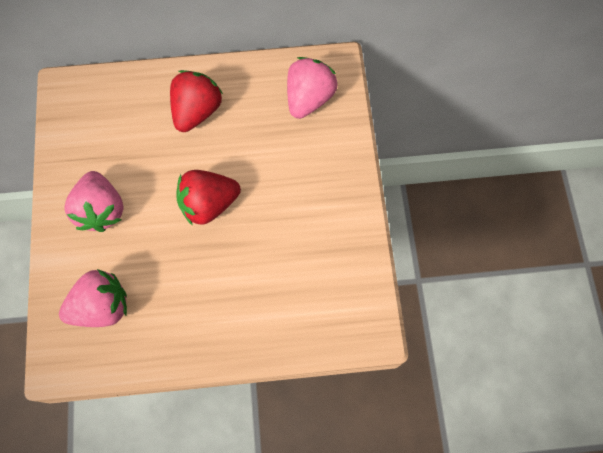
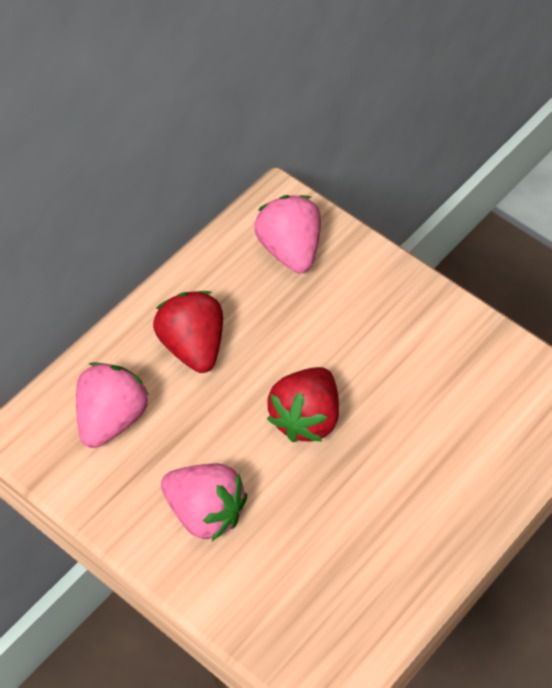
camera: 45 degrees left, 15 degrees down
pink strawberry [59,269,127,327] -> pink strawberry moved to [76,362,149,448]

